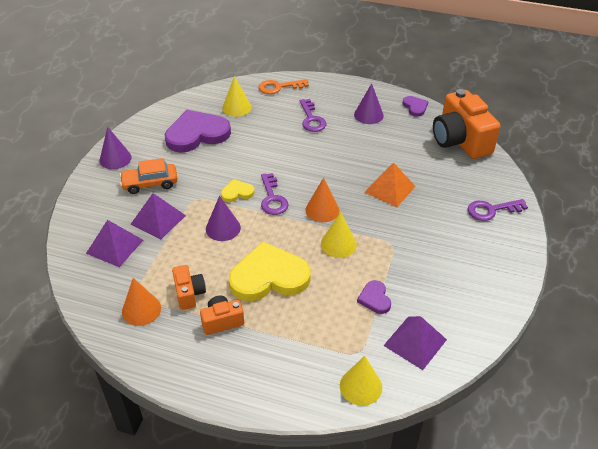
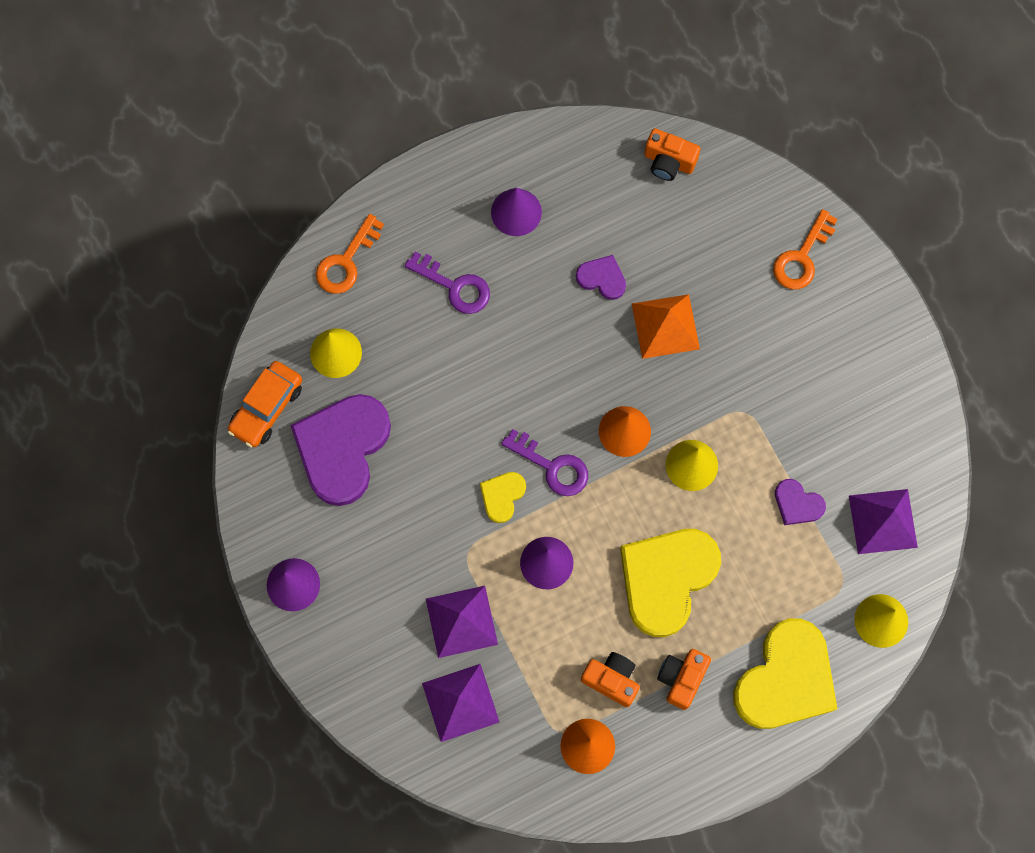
camera: 45 degrees left, 30 degrees up
orange car [120,158,178,194] -> orange car moved to [227,361,302,447]
purple heart [402,96,429,117] -> purple heart moved to [576,255,626,300]
orange camera [433,89,501,159] -> orange camera [644,129,701,181], size x0.49
purple key [468,199,528,221] -> orange key [773,209,838,289]
none -> yellow heart [733,618,837,729]

